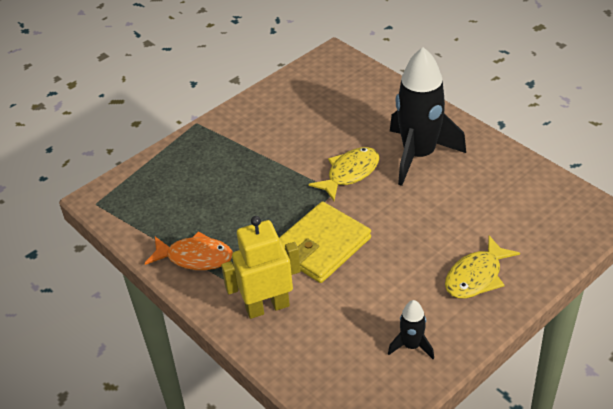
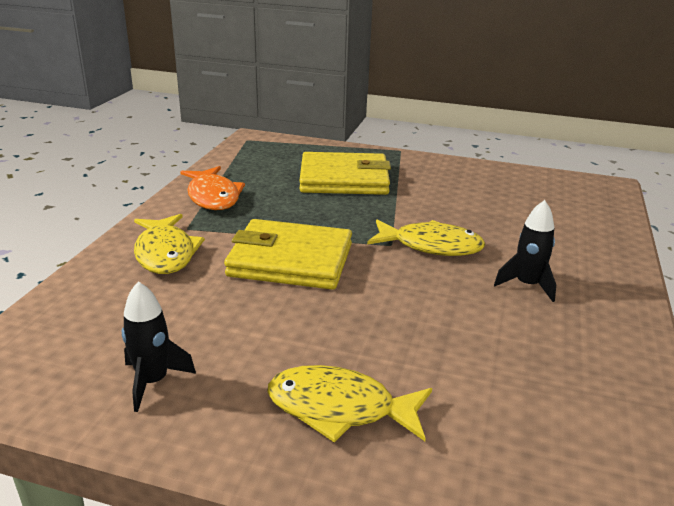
camera: 55 degrees right, 15 degrees down
yellow robot [221,216,301,319] -> yellow fish [134,214,205,274]
black rocket [390,47,466,186] -> black rocket [494,200,556,302], size x0.46
none -> yellow wallet [299,152,391,195]

